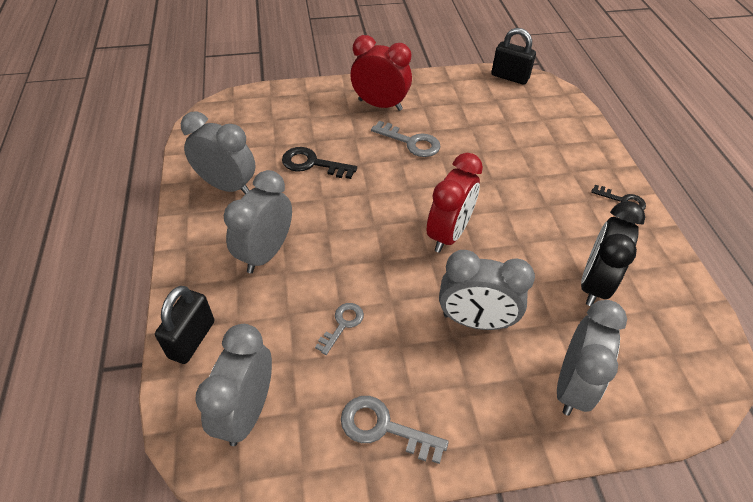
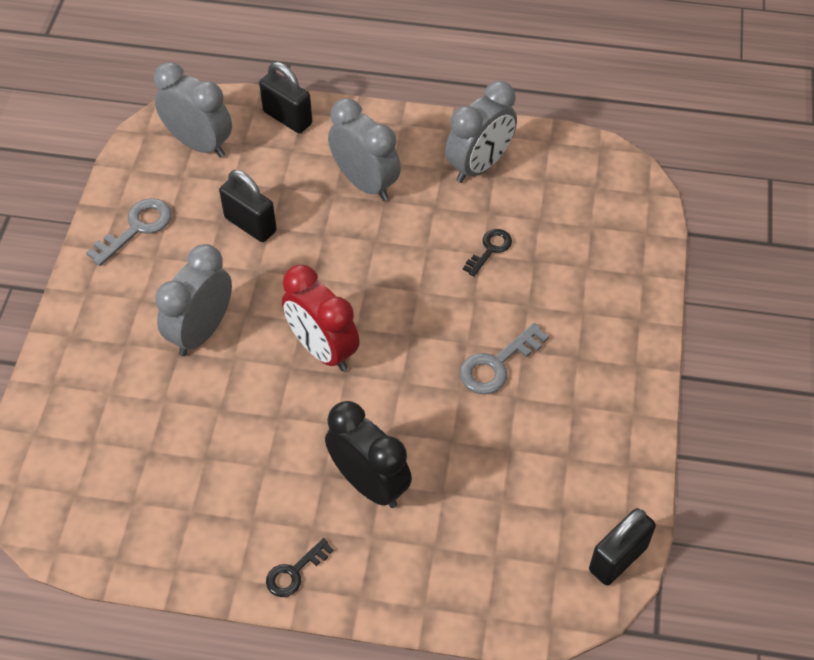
camera: 110 degrees right, 5 degrees up
black key [282,147,357,179] -> black key [463,229,512,277], size x0.67
grey key [315,303,364,355] -> black padlock [219,170,277,242]
red clock [350,35,412,111] -> none
grey clock [557,300,627,416] -> none
black clock [581,201,645,306] -> black clock moved to [325,401,412,508]

